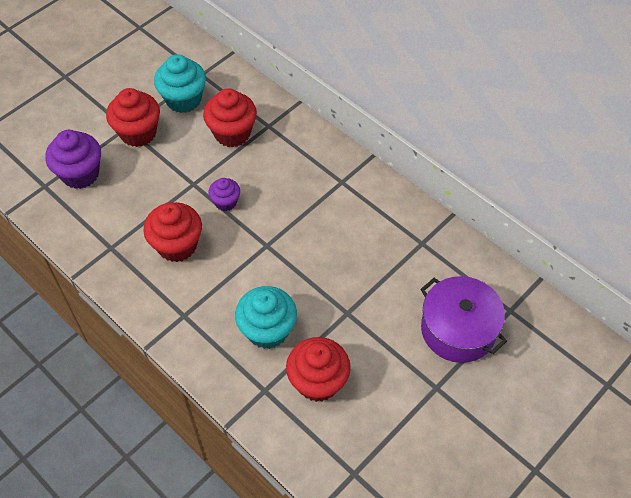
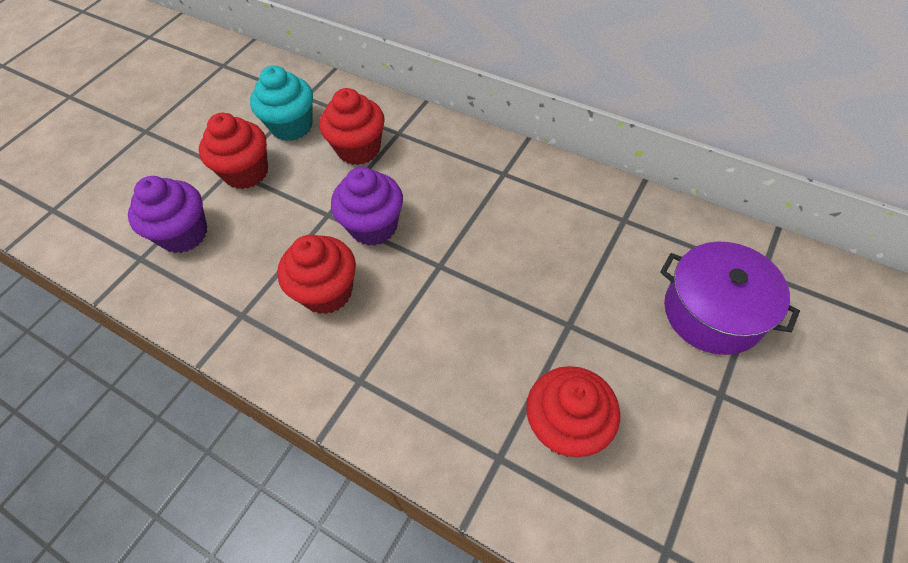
camera: 10 degrees left, 0 degrees up
purple cupcake [208,178,240,211] -> purple cupcake [331,167,403,246], size x1.74
turquoise cupcake [235,286,297,349] -> none

